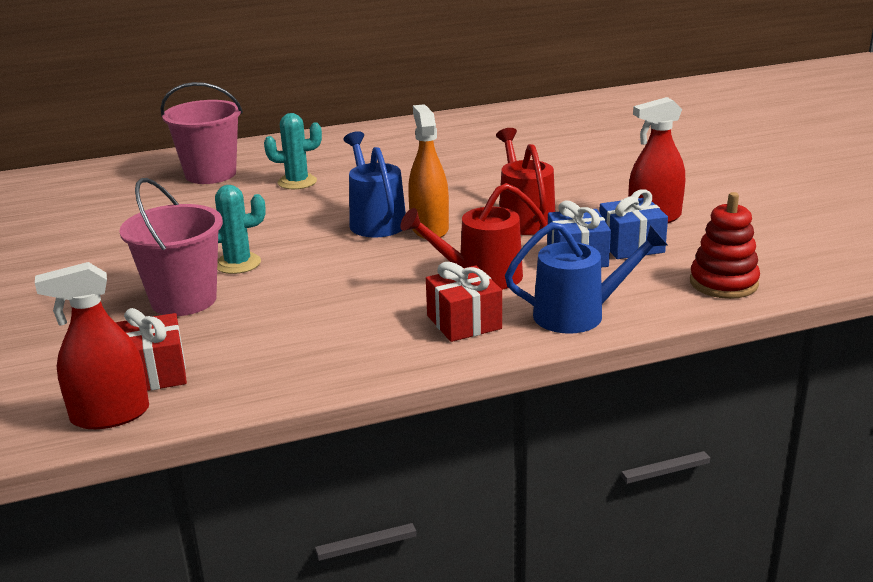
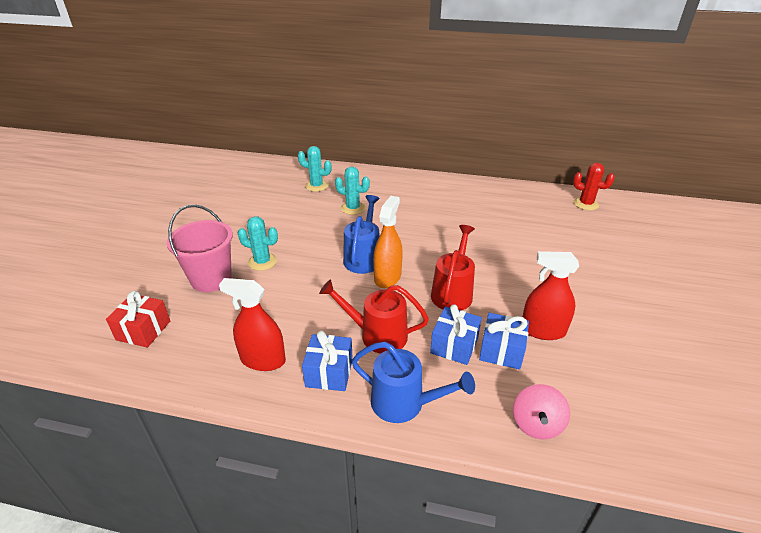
camera: 30 degrees right, 10 degrees up
red spray bottle [35,262,149,429] -> red spray bottle moved to [219,278,286,371]
pink bucket [160,82,243,184] -> turquoise cactus [298,146,331,192]
red gift [426,262,502,342] -> blue gift [302,331,353,391]
red stacking toy [690,192,760,299] -> pink spinning top [513,384,570,439]
none -> red cactus [573,163,615,210]

